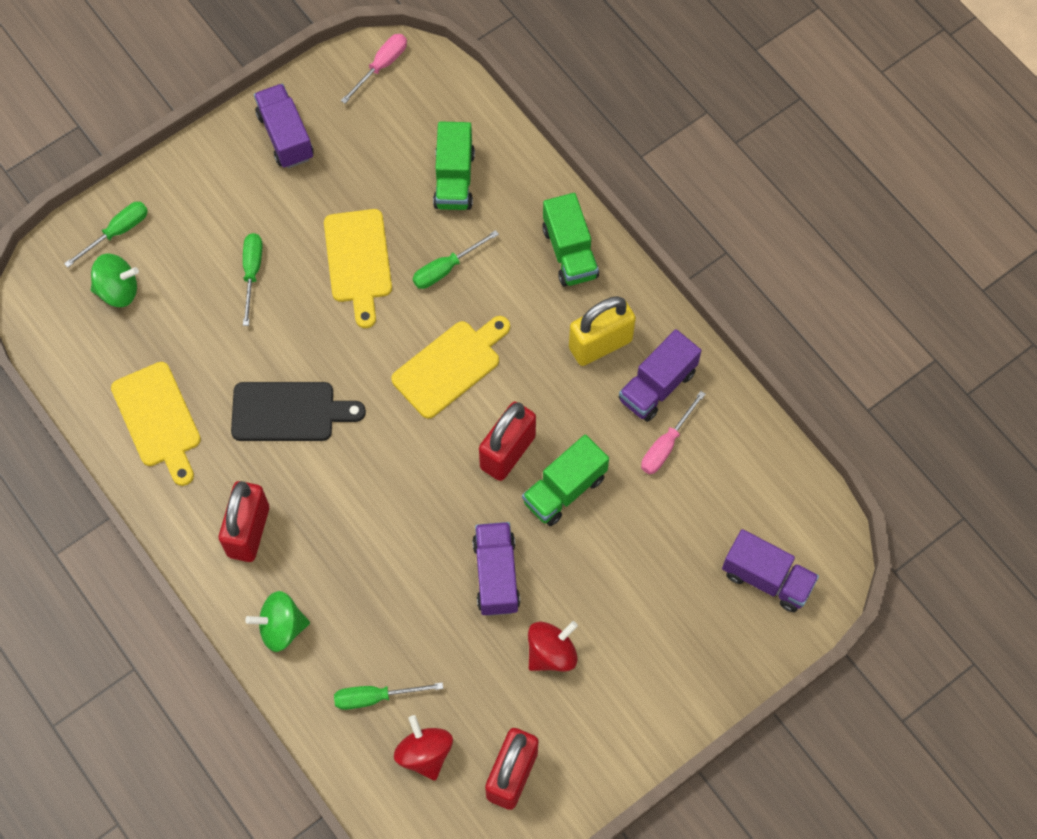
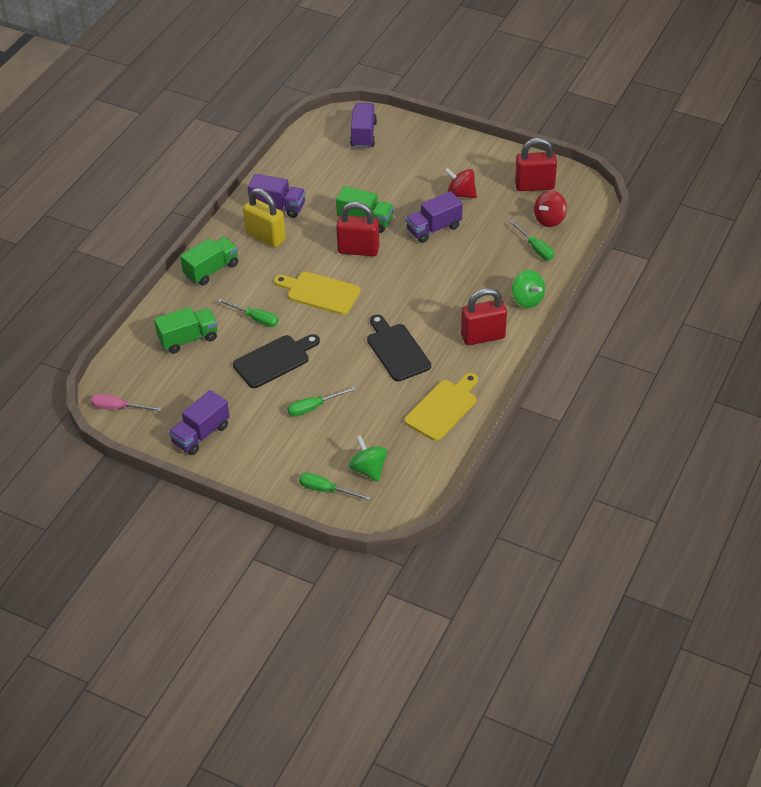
camera: 115 degrees left, 20 degrees down
yellow cutting board [324,209,392,328] -> black cutting board [233,334,320,388]
pink screwdriver [641,391,705,474] -> none

